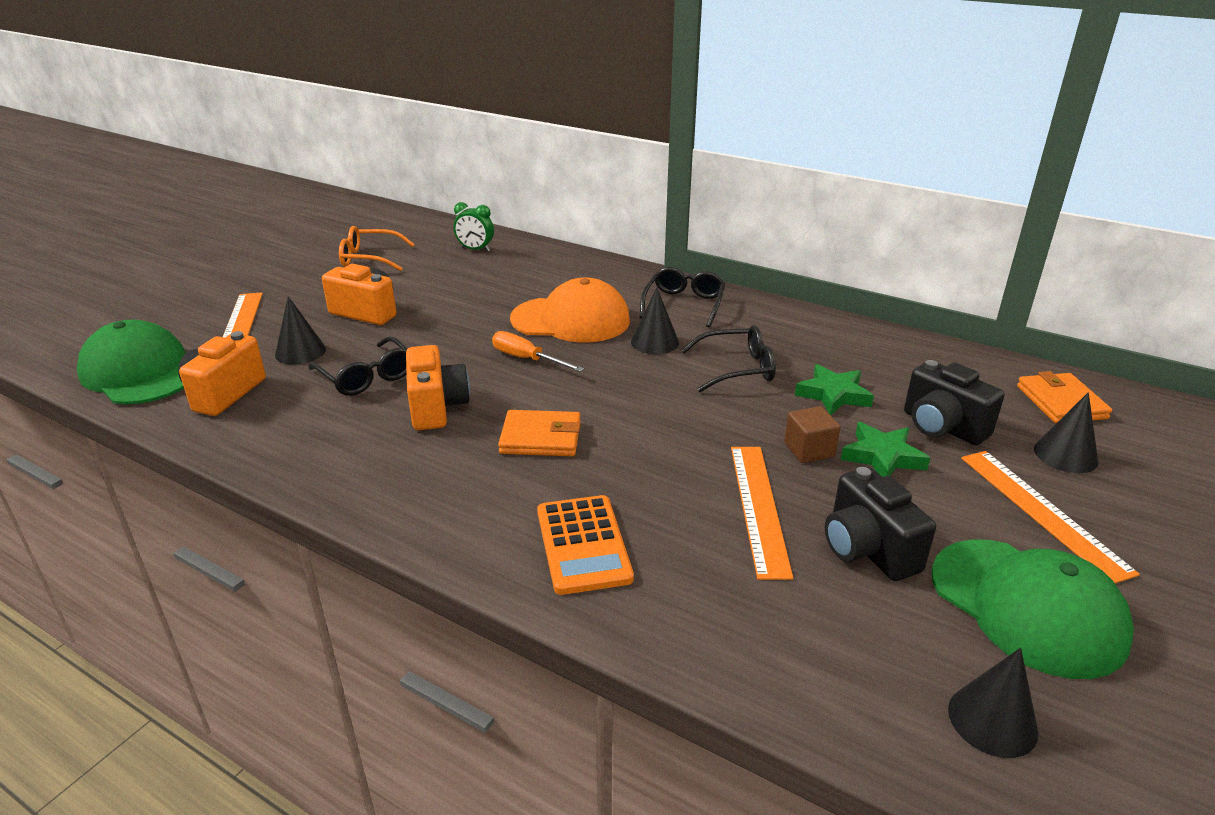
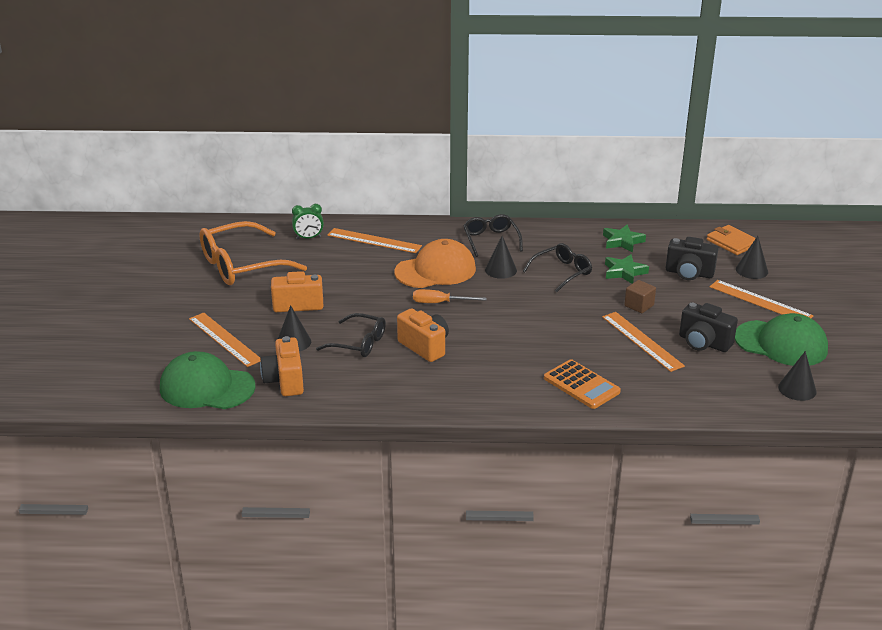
camera: 30 degrees left, 0 degrees up
orange glasses [339,226,415,271] -> orange glasses [199,221,307,285], size x1.70
orange wallet [498,410,581,456] -> none
green star [841,422,930,477] -> green star moved to [603,224,646,253]
none -> orange ruler [327,228,422,253]

